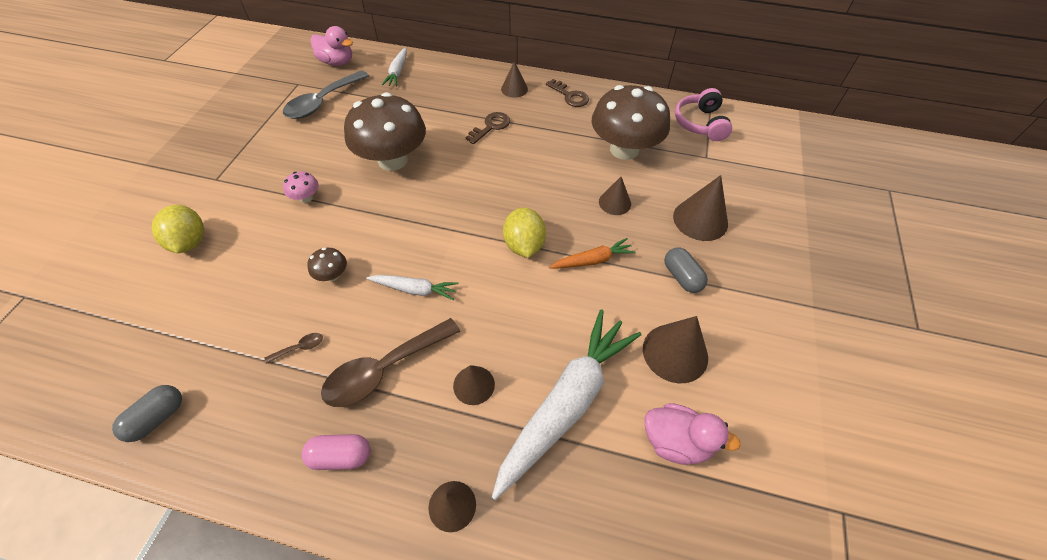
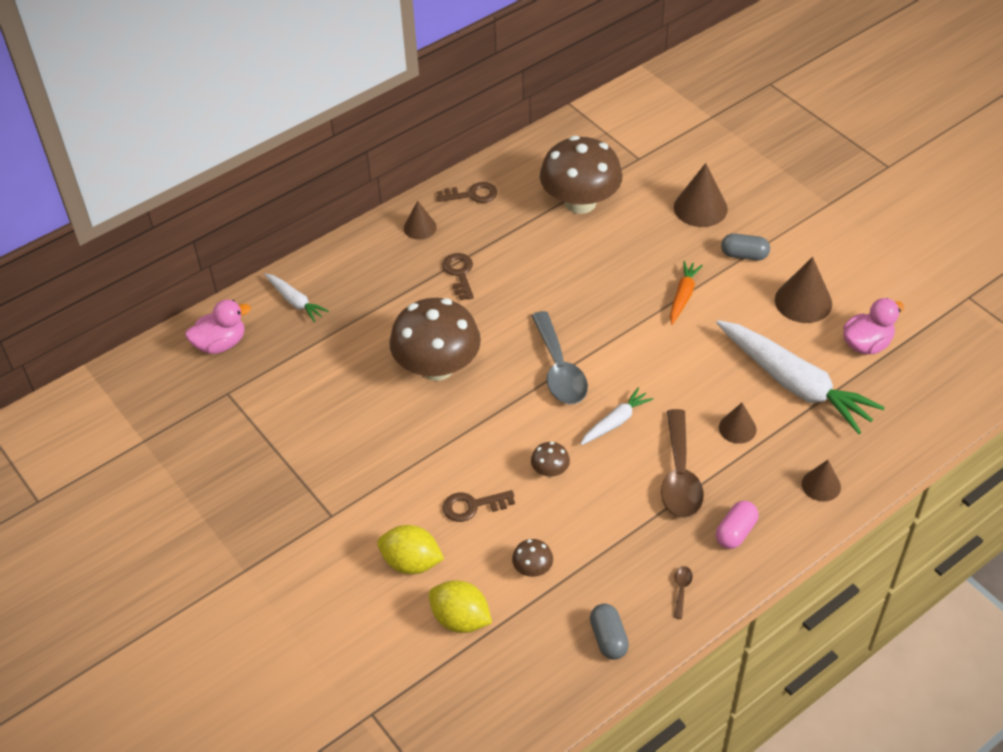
camera: 50 degrees left, 5 degrees down
brown spoon [264,333,323,364] -> brown spoon moved to [674,566,693,619]
grey spoon [283,70,369,119] -> grey spoon moved to [531,311,588,404]
pink mushroom [283,171,319,203] -> none
white carrot [492,309,642,500] -> white carrot turned 150 degrees clockwise [716,320,885,434]
yellow lemon [503,208,546,258] -> yellow lemon moved to [429,580,492,633]
brown cone [599,177,631,215] -> none
pink headphones [675,88,732,141] -> none
none -> brown key [443,490,515,522]
none -> brown mushroom [512,539,553,577]

